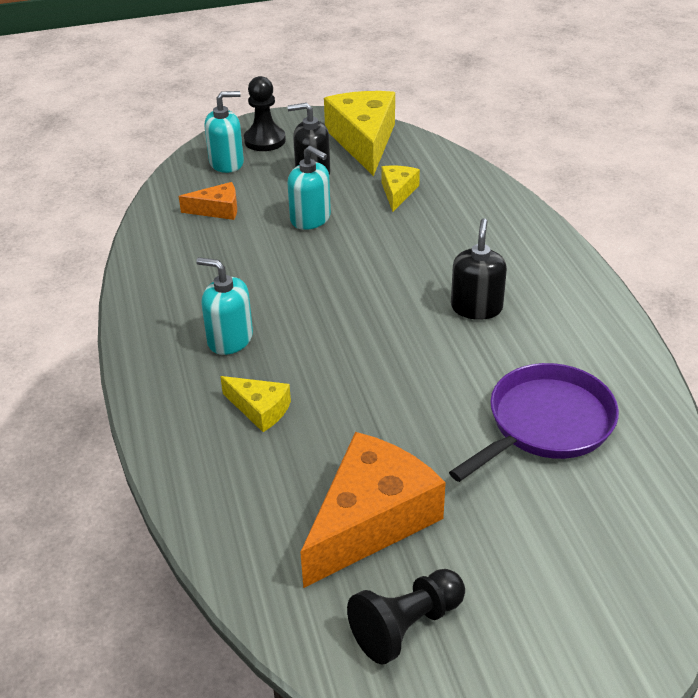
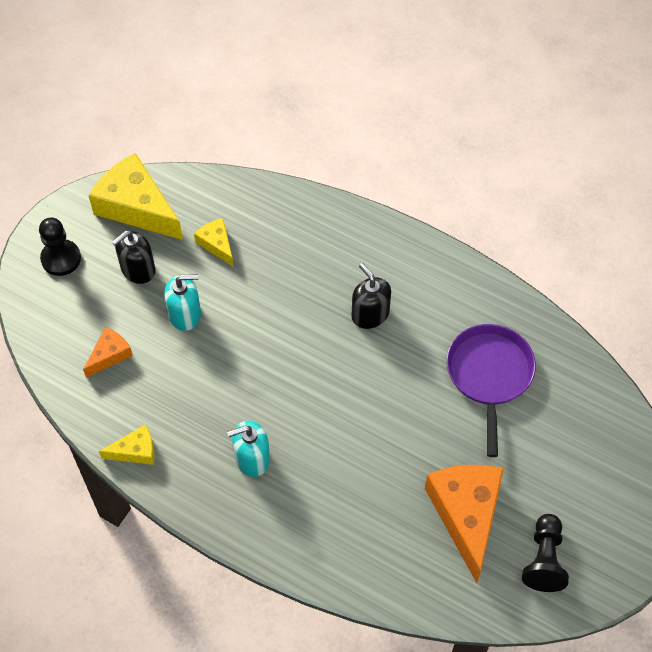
camera: 45 degrees left, 20 degrees up
turquoise soap dispenser [204,91,244,173] -> none
yellow cheese [220,376,291,432] -> yellow cheese moved to [99,424,155,465]

